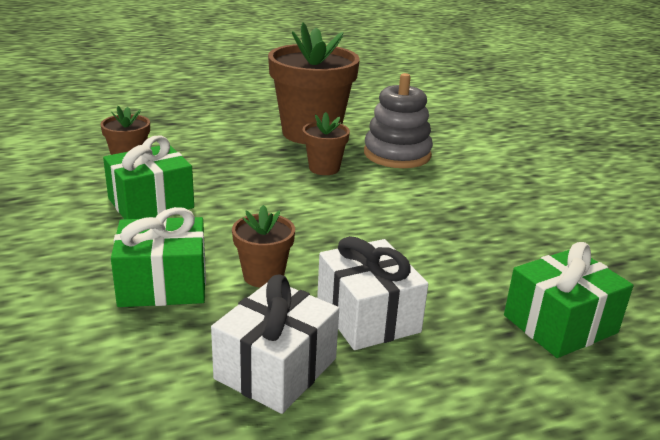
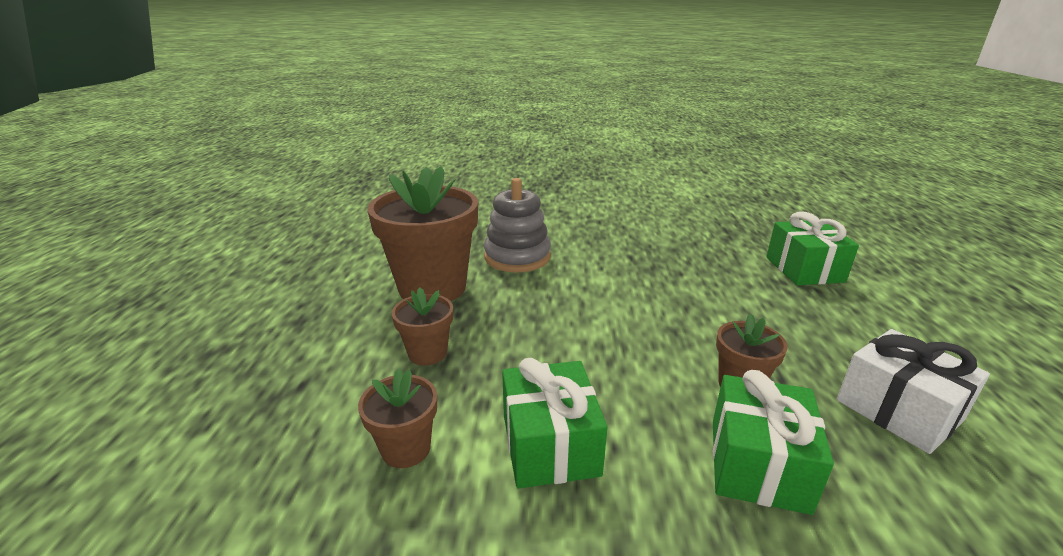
camera: 65 degrees left, 0 degrees up
brown flower pot [303,112,350,175] -> brown flower pot moved to [392,288,453,366]
white gift [317,236,428,350] -> none

